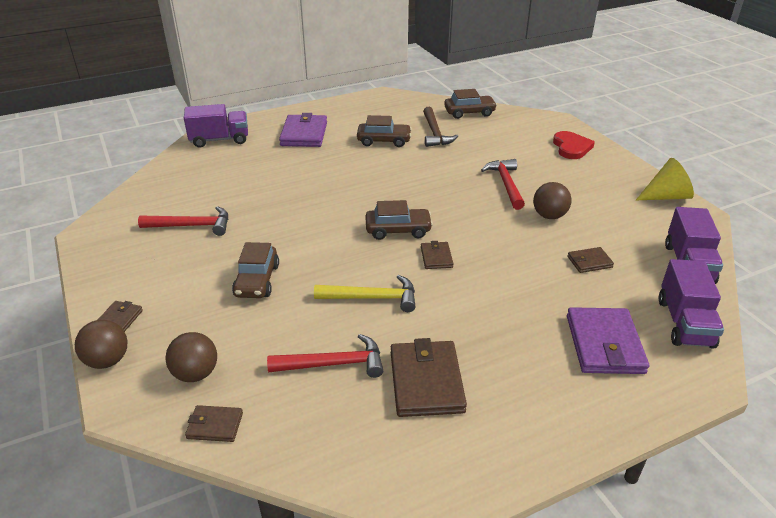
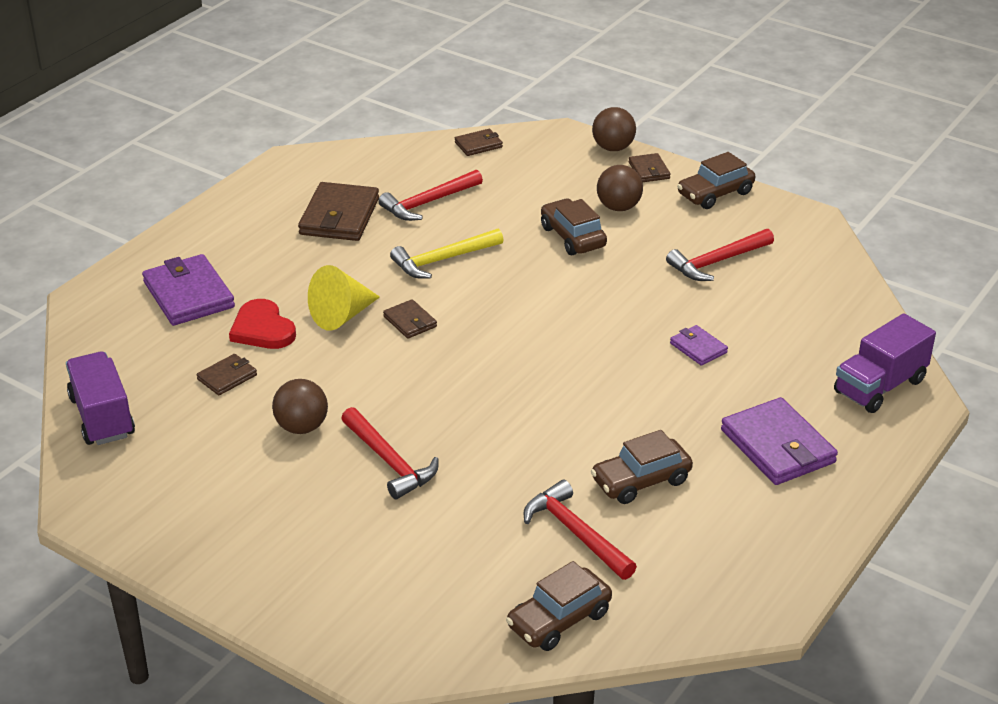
camera: 150 degrees right, 0 degrees up
brown ball [165,332,217,382] -> brown ball moved to [597,165,643,211]
brown car [366,200,433,240] -> brown car moved to [677,152,755,209]
brown wallet [391,338,467,417] -> brown wallet turned 45 degrees clockwise [298,182,379,241]
brown hammer [423,107,458,147] -> red hammer [524,480,637,580]
red heart [553,131,595,159] -> red heart moved to [229,299,296,349]
yellow cone [636,158,694,200] -> yellow cone moved to [308,265,380,331]
purple truck [659,259,724,349] -> none
none -> purple wallet [670,325,728,366]

